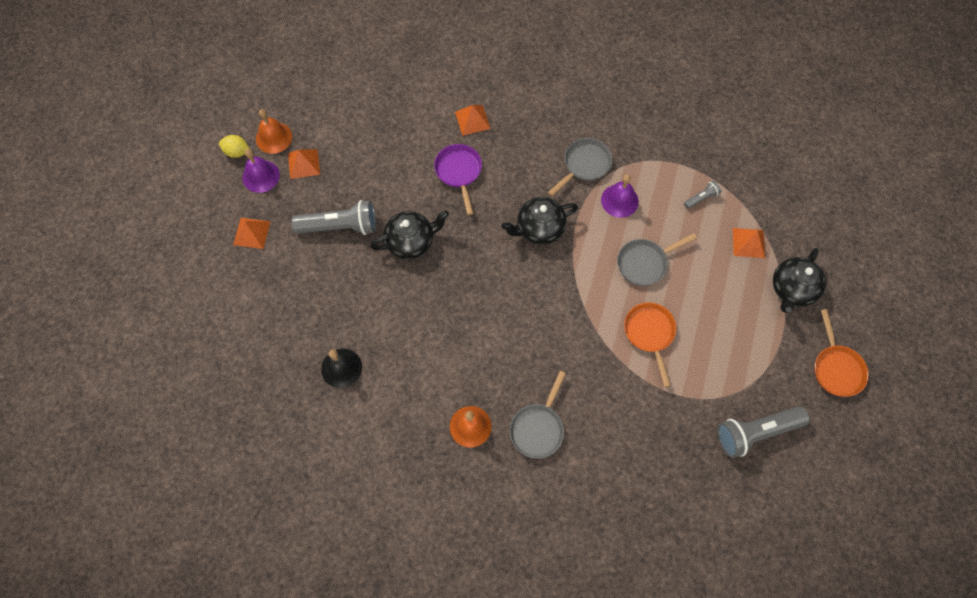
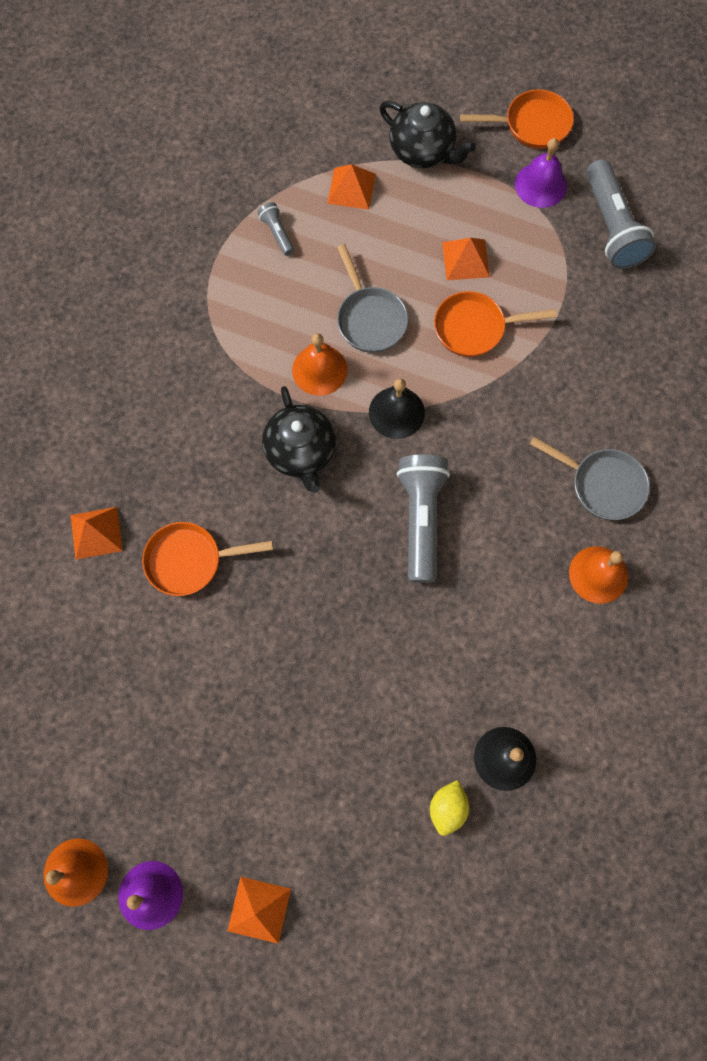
camera: 85 degrees left, 5 degrees up
yellow lemon [219,135,249,158] -> yellow lemon moved to [430,780,469,836]
orange pyramid [288,149,320,179] -> orange pyramid moved to [442,238,490,280]
grey flashlight [291,200,376,235] -> grey flashlight moved to [397,454,450,583]
black teapot [370,210,449,259] -> none
purple pan [434,144,482,215] -> orange pan [142,522,273,596]
grey pan [548,138,612,196] -> none
purple bell [601,175,639,218] -> purple bell moved to [515,138,567,208]
none -> orange bell [292,333,348,396]
none -> black bell [369,378,425,439]

